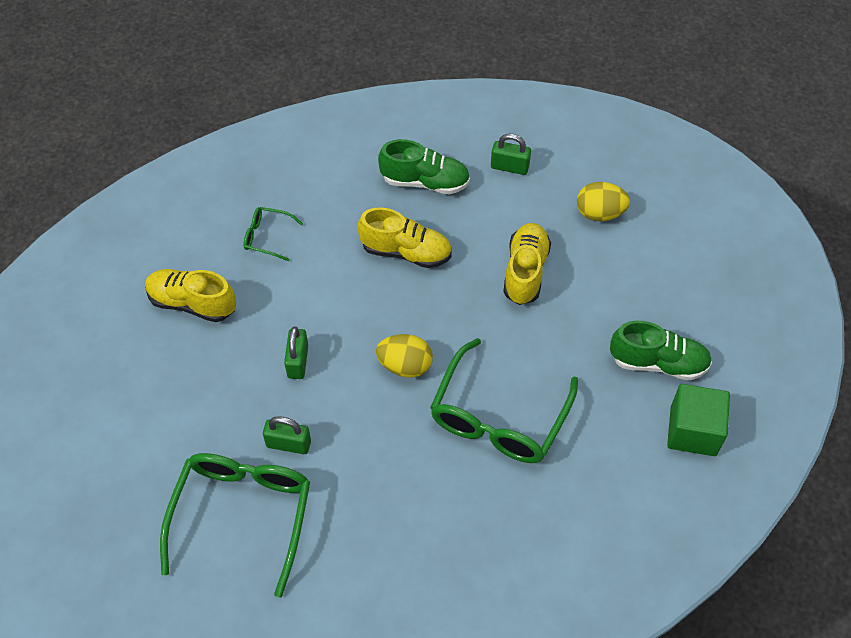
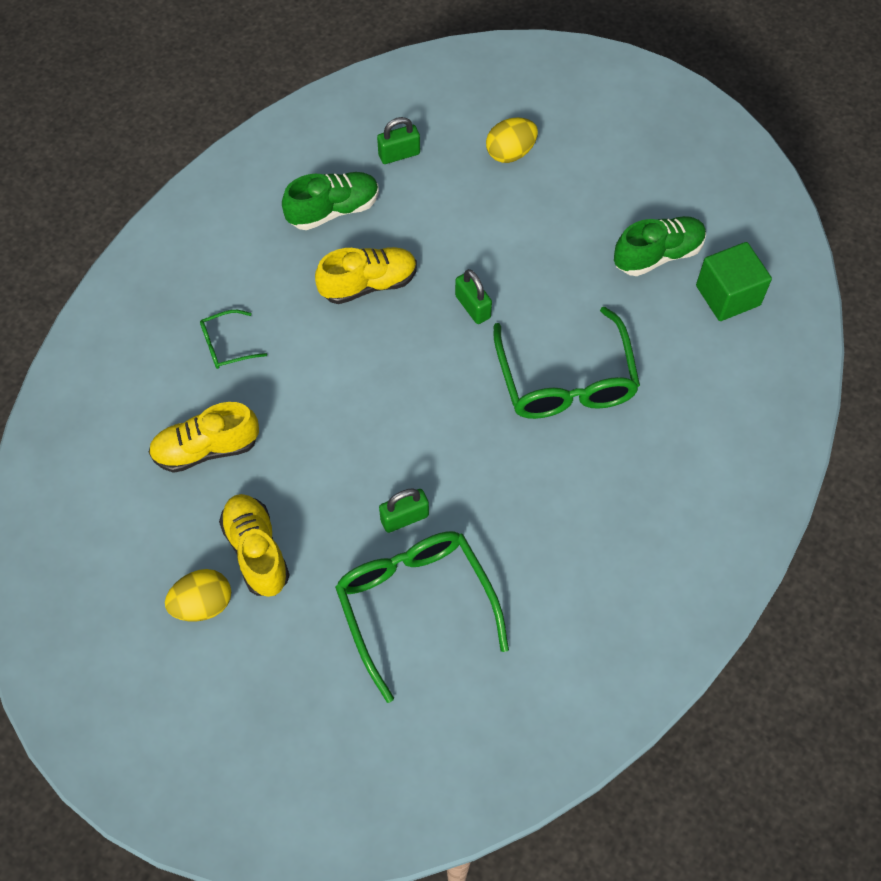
camera: 35 degrees left, 5 degrees up
green padlock [284,327,308,379] -> green padlock moved to [455,269,492,324]
yellow egg [376,334,433,378] -> yellow egg moved to [165,569,231,621]
yellow shoe [503,223,551,305] -> yellow shoe moved to [219,494,290,597]

